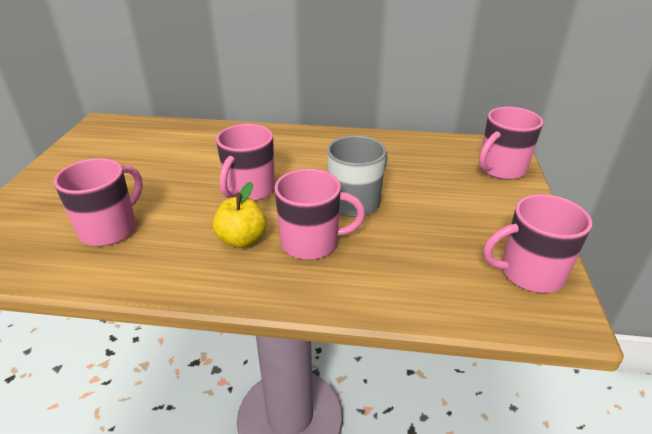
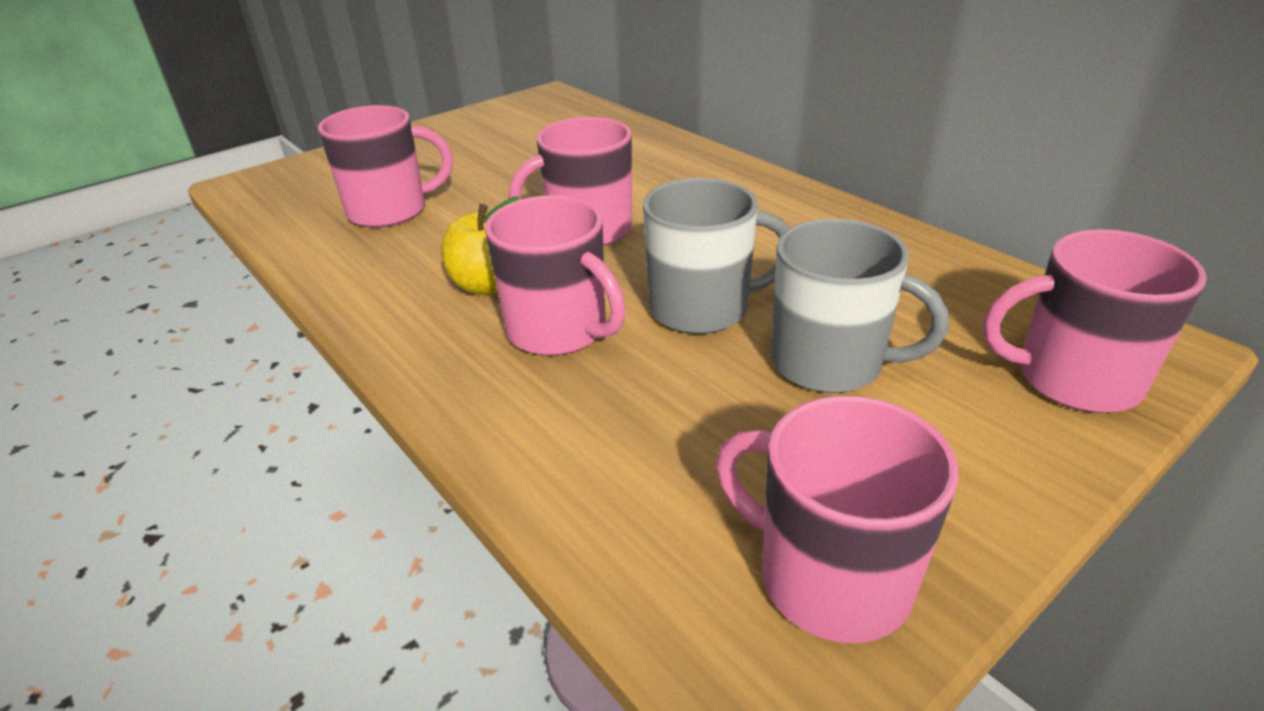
camera: 45 degrees right, 0 degrees up
none -> grey mug [771,219,949,393]

